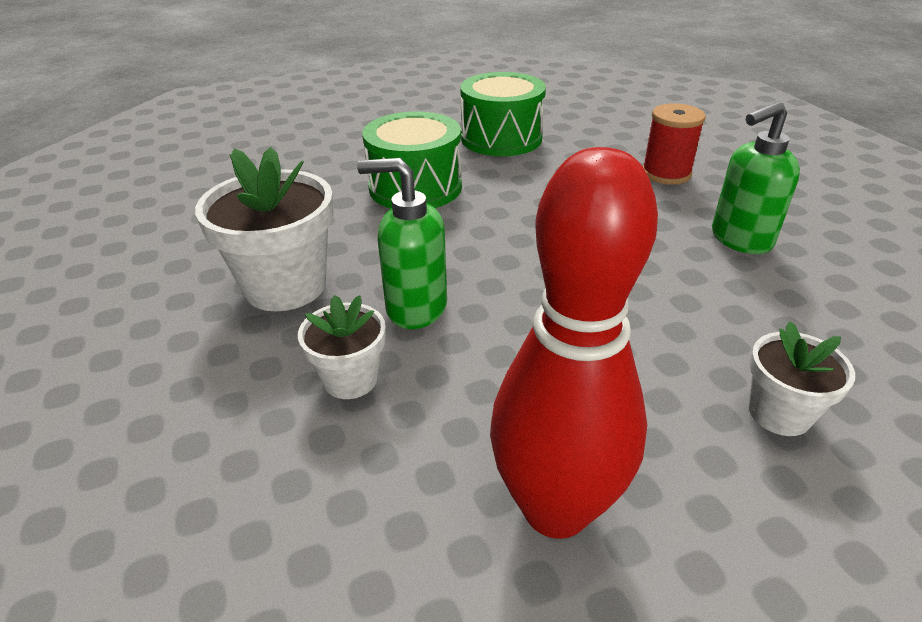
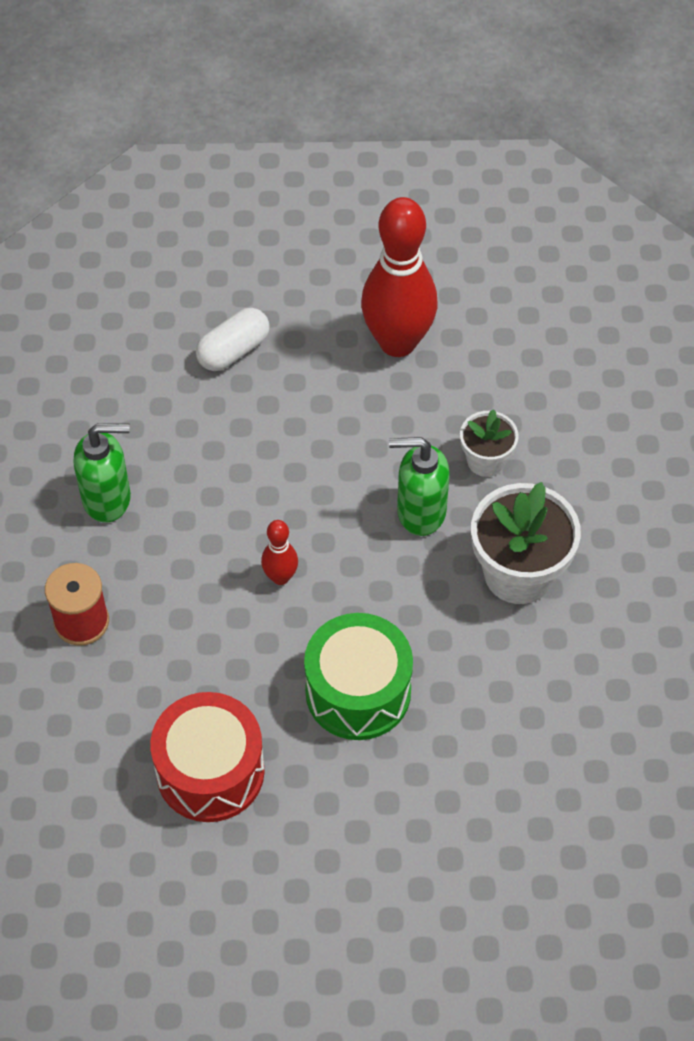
camera: 160 degrees left, 20 degrees up
green soap dispenser [357,158,447,329] -> green soap dispenser turned 150 degrees clockwise [389,437,450,536]
green drum [460,72,546,156] -> red drum [150,692,265,822]
white flower pot [749,322,855,436] -> white capsule [196,308,270,371]
none -> red bowling pin [261,520,298,585]

